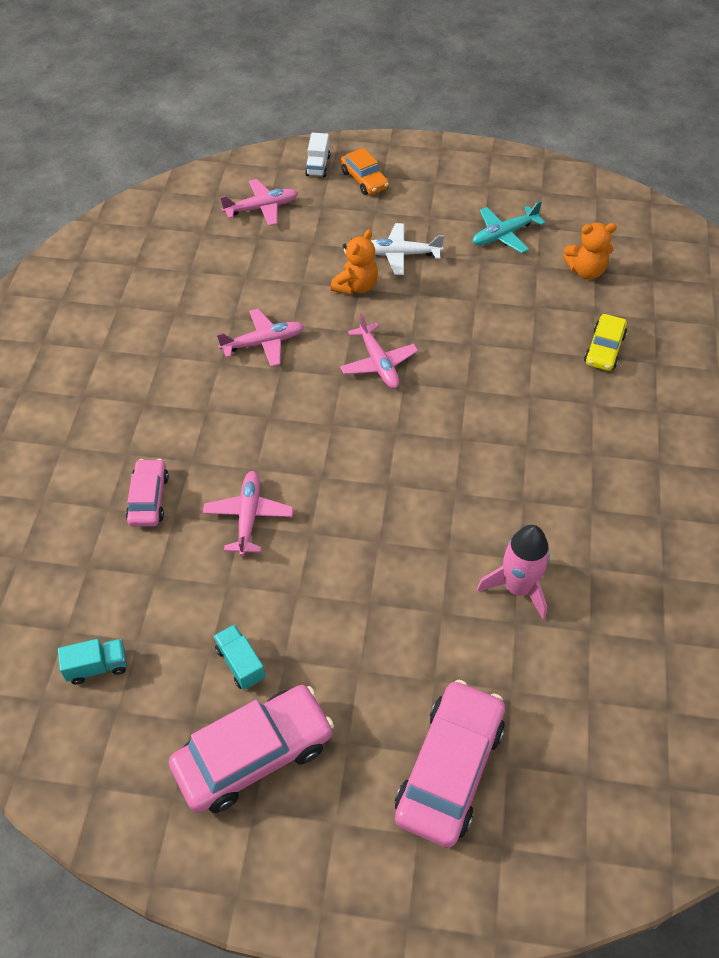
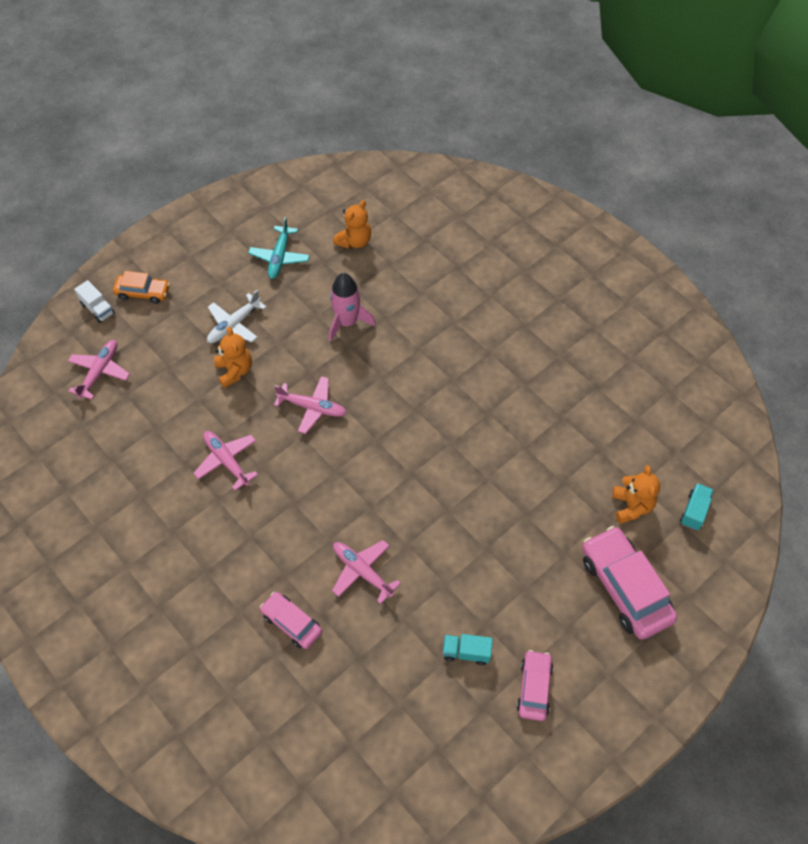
camera: 50 degrees left, 5 degrees up
turquoise truck [58,639,127,685] -> turquoise truck moved to [680,483,714,530]
pink car [169,685,334,813] -> pink car [517,650,553,721], size x0.57
pink plane [217,309,304,367] -> pink plane turned 60 degrees counterclockwise [194,431,258,490]
pink rocket [477,525,550,620] -> pink rocket moved to [329,273,376,342]
yellow car [584,314,627,371] -> none
none -> orange teddy bear [612,465,660,524]

